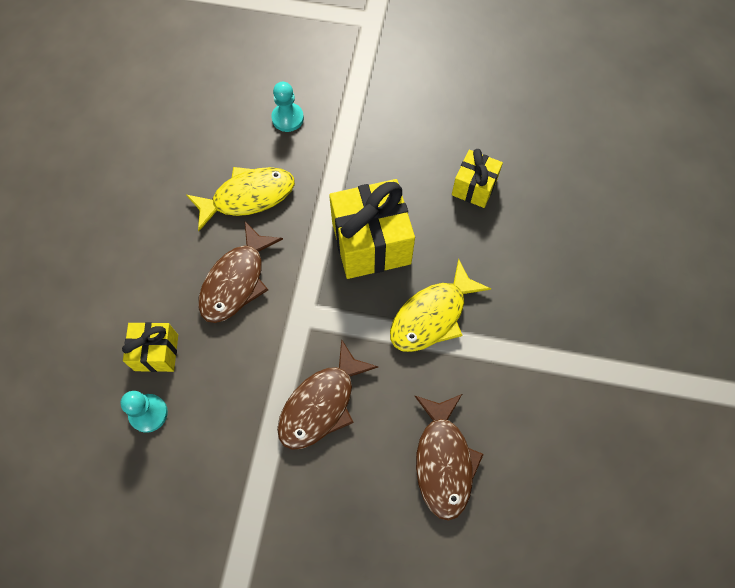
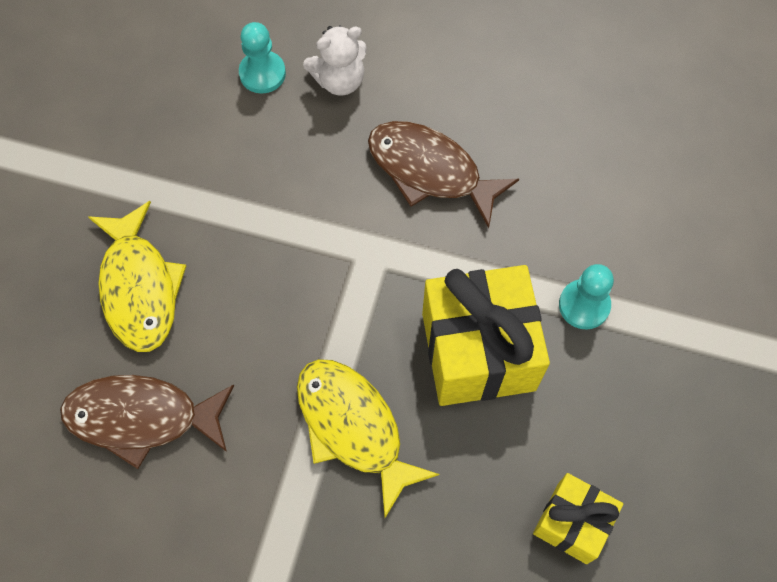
camera: 95 degrees right, 0 degrees up
yellow gift [122,322,178,372] -> white teddy bear [303,25,367,96]
yellow fish [186,167,295,231] -> yellow fish moved to [88,201,186,352]
turquoise pawn [271,82,304,132] -> turquoise pawn moved to [559,264,614,330]
brown fish [277,339,378,450] -> none

